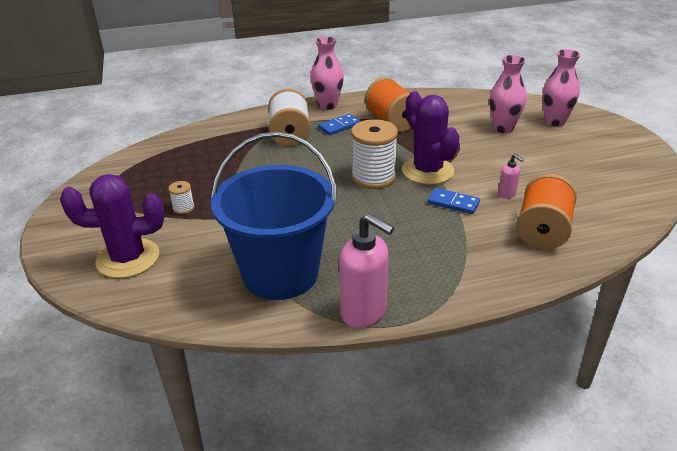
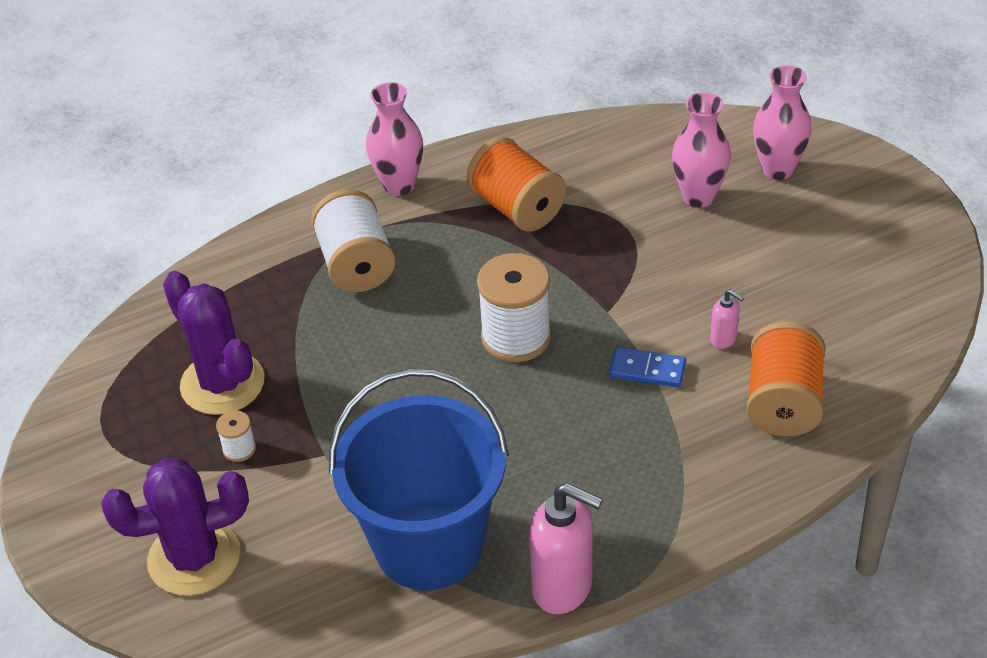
camera: 10 degrees left, 10 degrees up
blue domino [318,114,361,135] -> none
purple cactus [402,91,460,185] -> purple cactus moved to [163,271,265,415]

